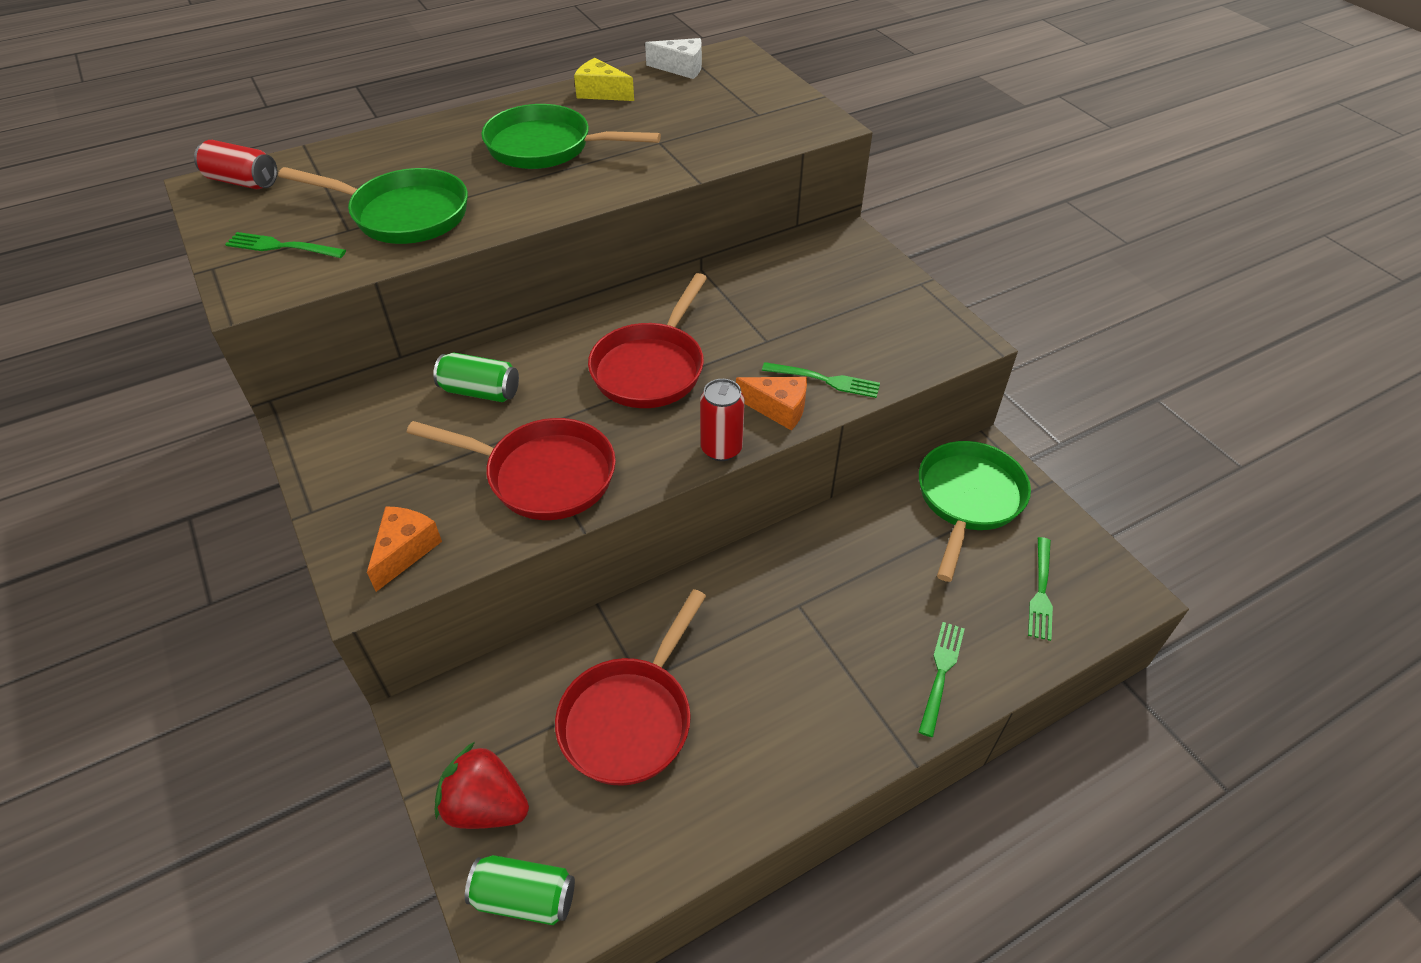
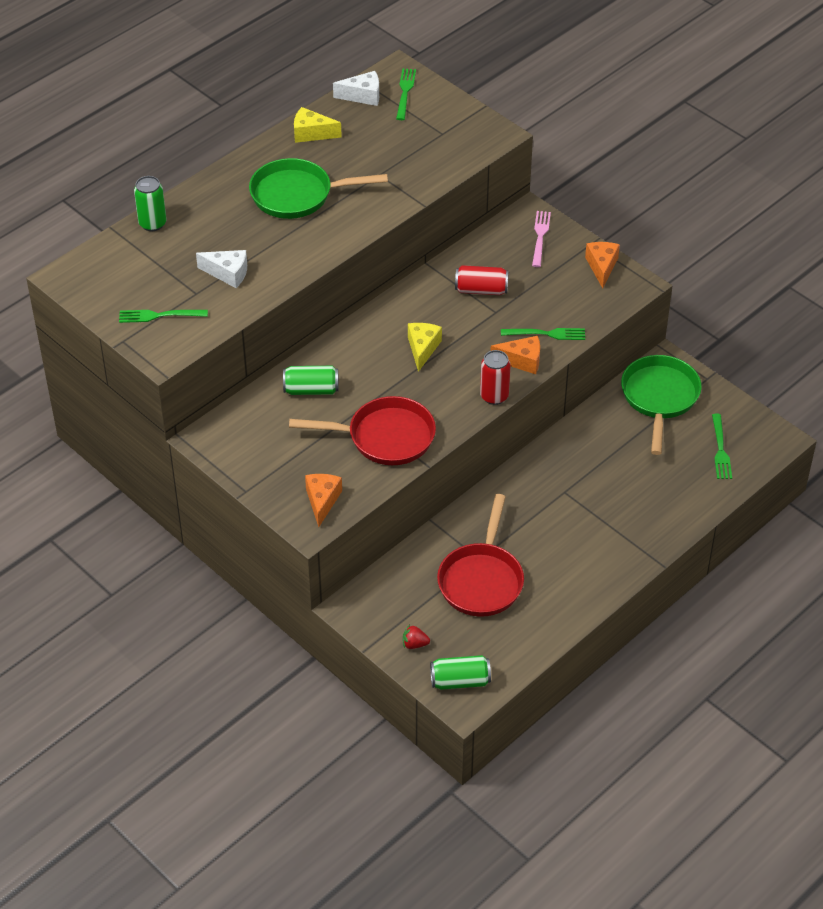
camera: 15 degrees left, 0 degrees up
red can [194,140,277,189] -> red can moved to [455,265,509,295]
green pan [278,167,468,244] -> white cheese [196,250,247,288]
red strawberry [435,742,529,829] -> red strawberry [403,624,430,649], size x0.49
red pan [588,273,707,408] -> yellow cheese [408,323,442,372]
green fork [919,622,965,737] -> green fork moved to [396,68,416,120]
none -> green can [134,176,166,231]
none -> pink fork [532,211,551,267]
none -> orange cheese [585,242,620,288]

